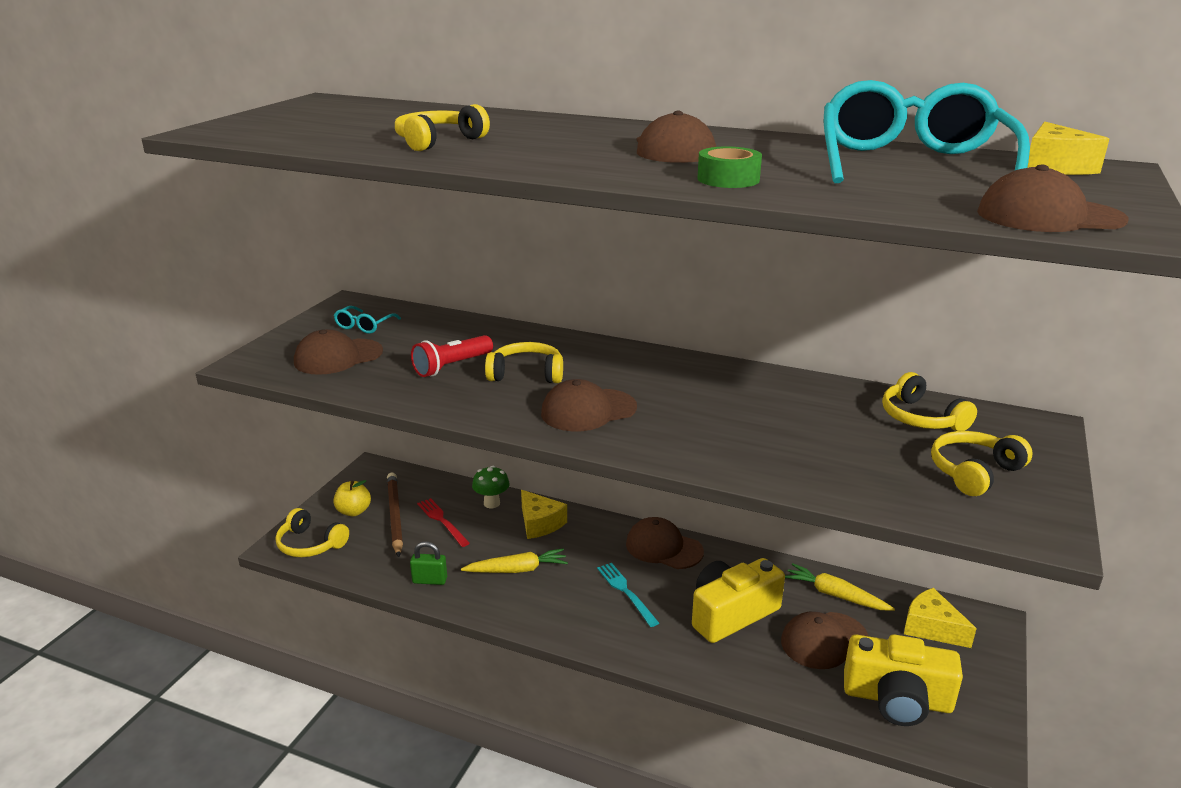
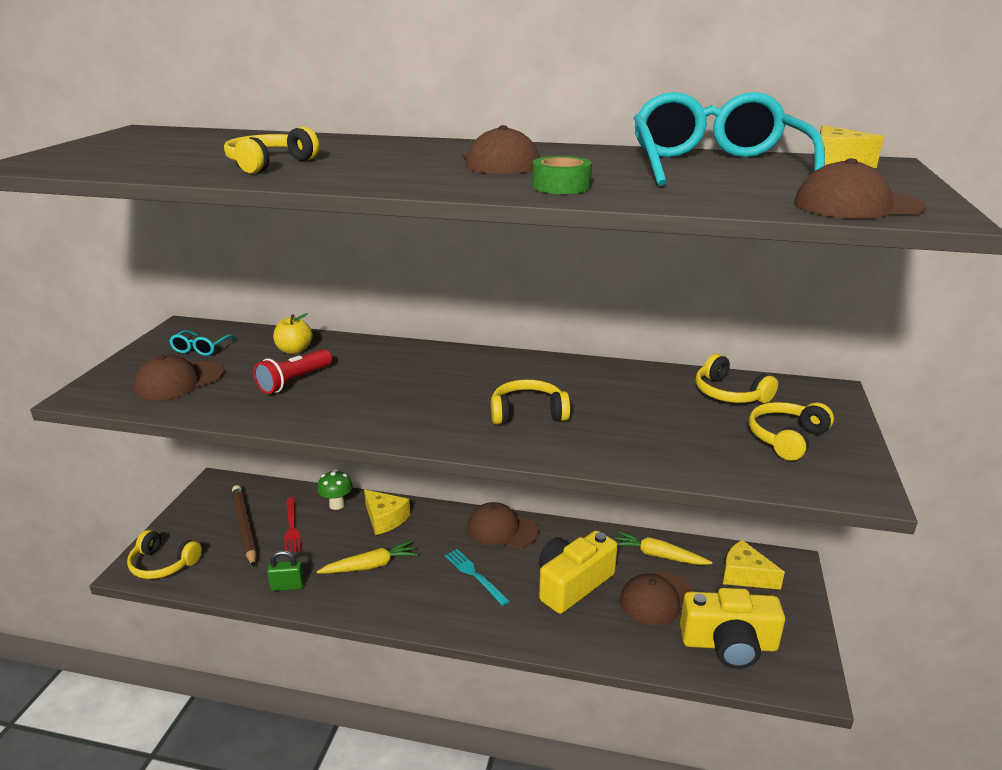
camera: 10 degrees left, 0 degrees up
yellow apple [333,480,371,516] -> yellow apple moved to [273,313,313,354]
red fork [417,498,470,547] -> red fork turned 150 degrees counterclockwise [285,497,301,553]
yellow headphones [485,342,563,383] -> yellow headphones moved to [491,379,571,425]
brown cap [541,379,637,431] -> none

